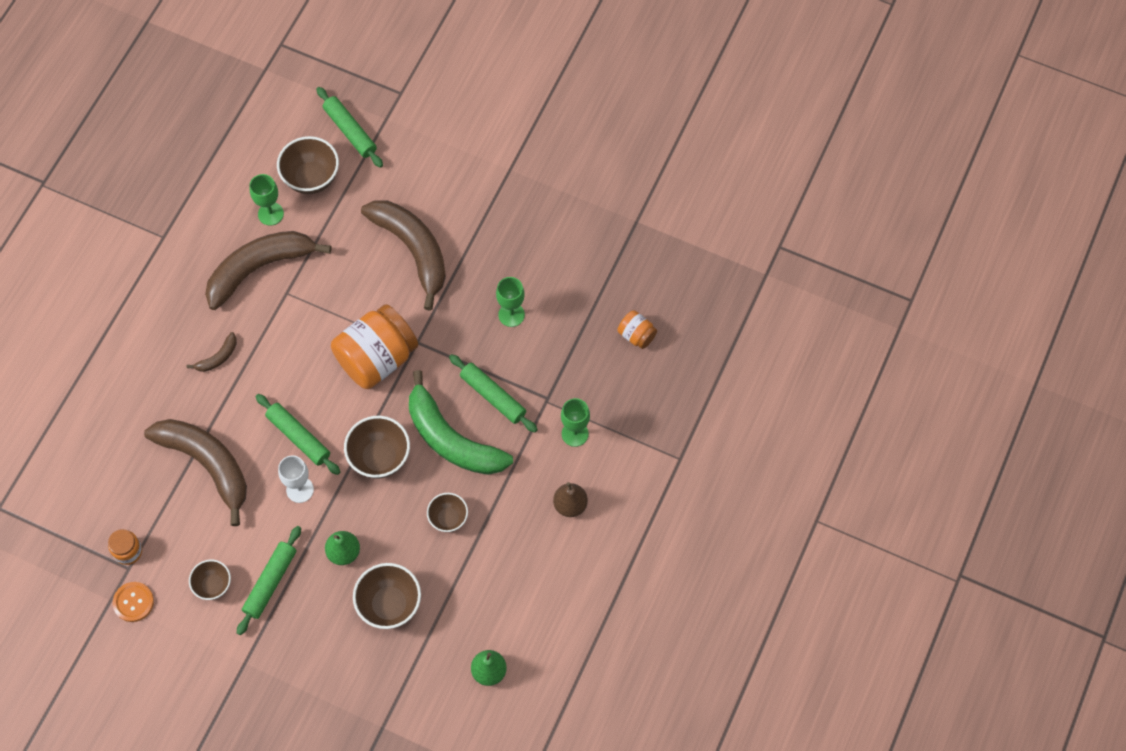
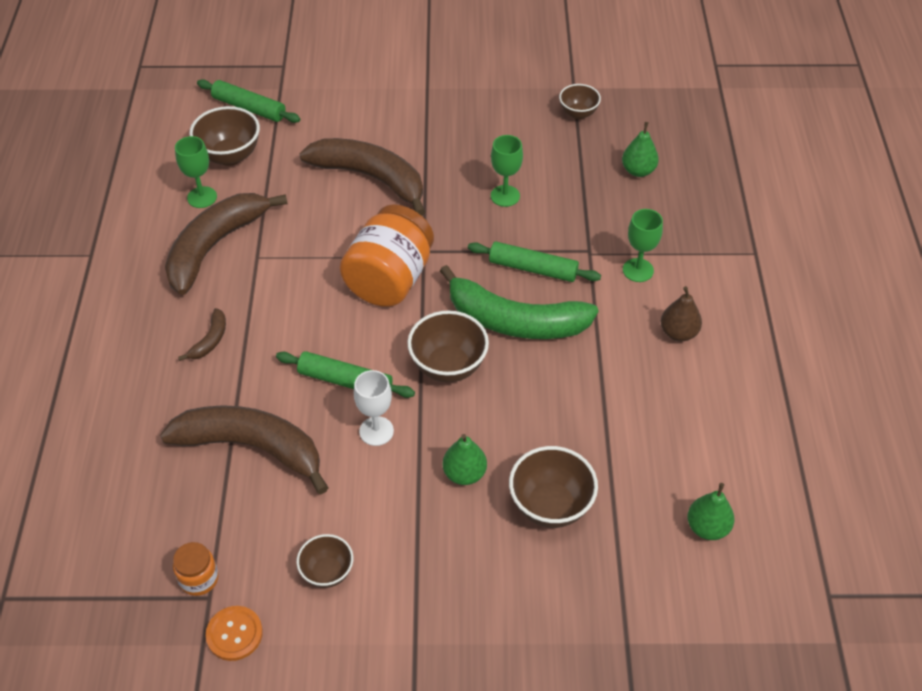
camera: 25 degrees left, 15 degrees down
green rolling pin [237,526,301,635] -> none
brown bowl [427,493,468,532] -> brown bowl moved to [559,84,601,119]
orange jar [618,310,657,349] -> green pear [622,122,659,177]

